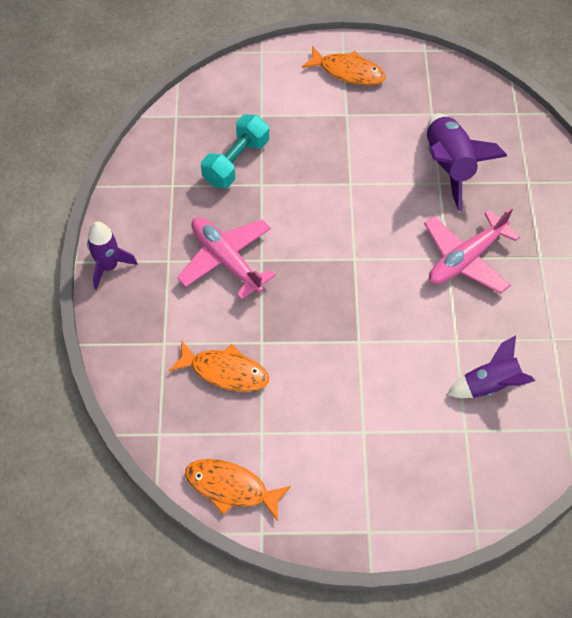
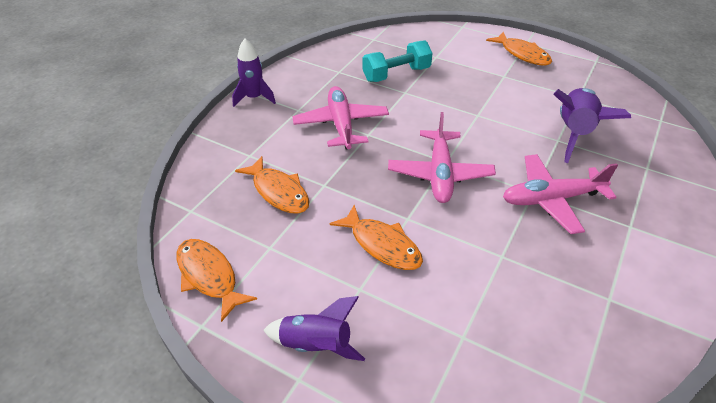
camera: 30 degrees right, 15 degrees down
purple rocket [447,335,535,398] -> purple rocket moved to [263,296,365,361]
none -> orange fish [330,205,423,270]
none -> pink plane [388,112,496,203]

